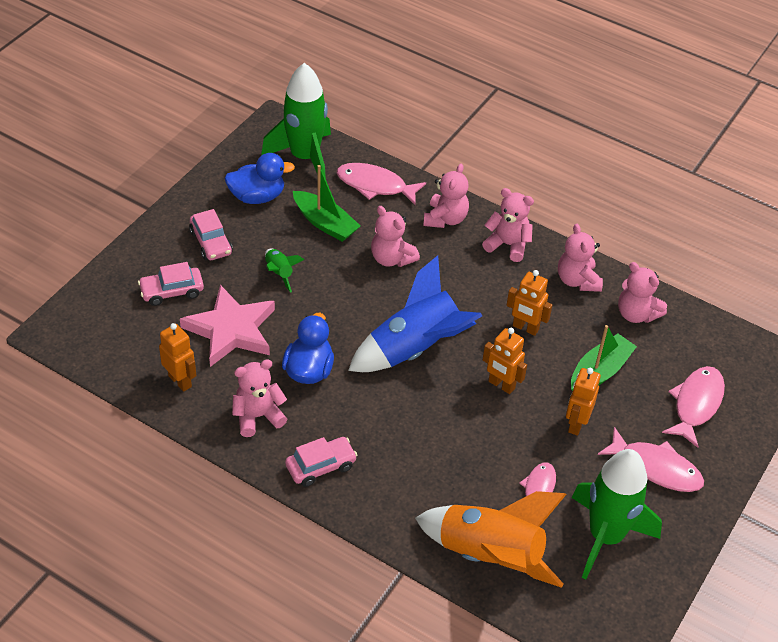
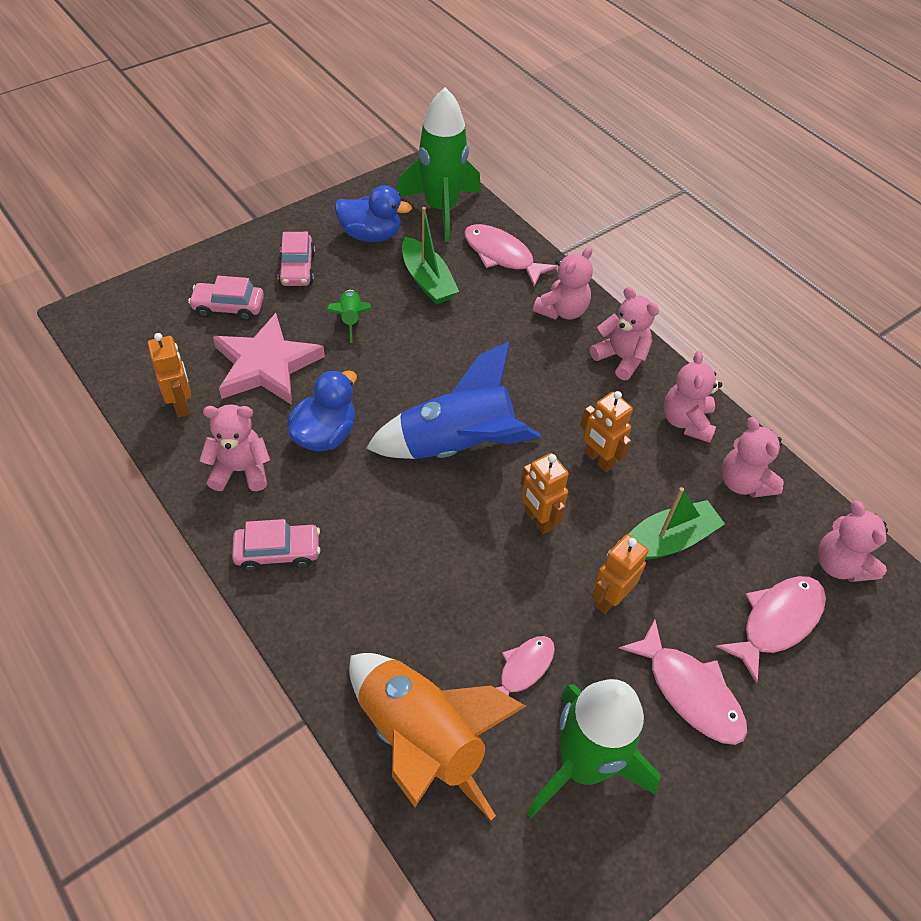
camera: 20 degrees right, 5 degrees up
pink teddy bear [371,206,420,267] -> pink teddy bear moved to [818,501,888,582]

